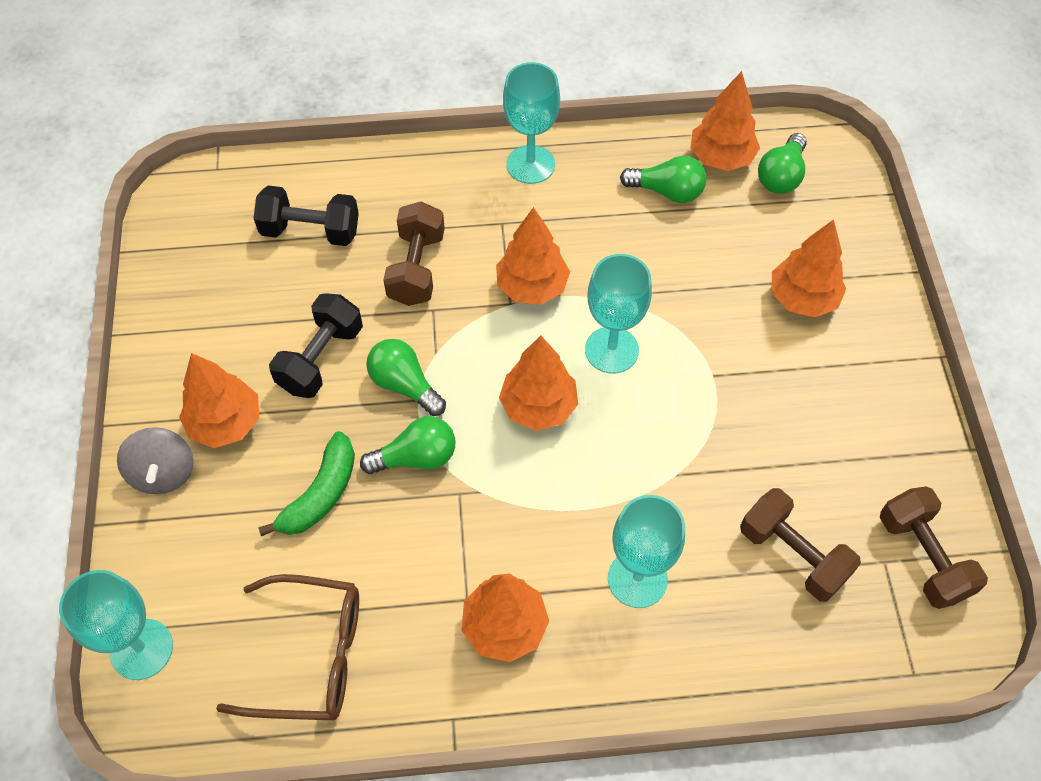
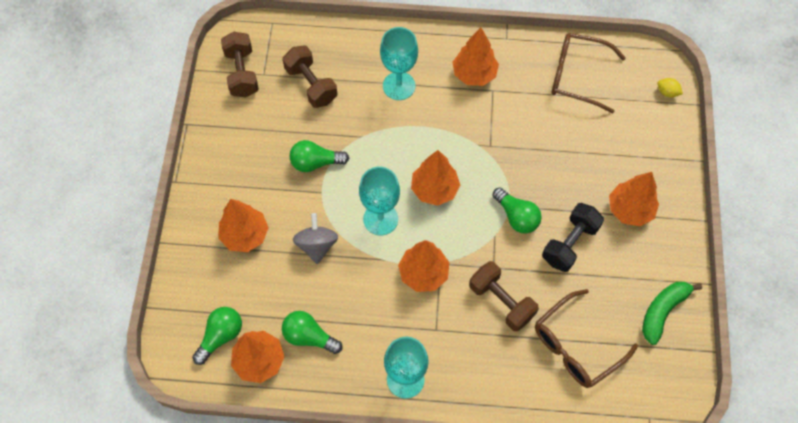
camera: 170 degrees left, 5 degrees up
turquoise goblet [59,570,173,680] -> yellow lemon [658,78,683,97]
grey spinning top [117,427,194,494] -> grey spinning top moved to [293,213,338,264]
black dumbbell [254,185,359,246] -> brown glasses [535,289,638,388]
green banana [258,431,355,536] -> green banana moved to [642,282,702,345]
green light bulb [360,416,456,474] -> green light bulb moved to [290,140,349,172]
brown dumbbell [383,202,445,306] -> brown dumbbell turned 60 degrees counterclockwise [469,261,539,331]

